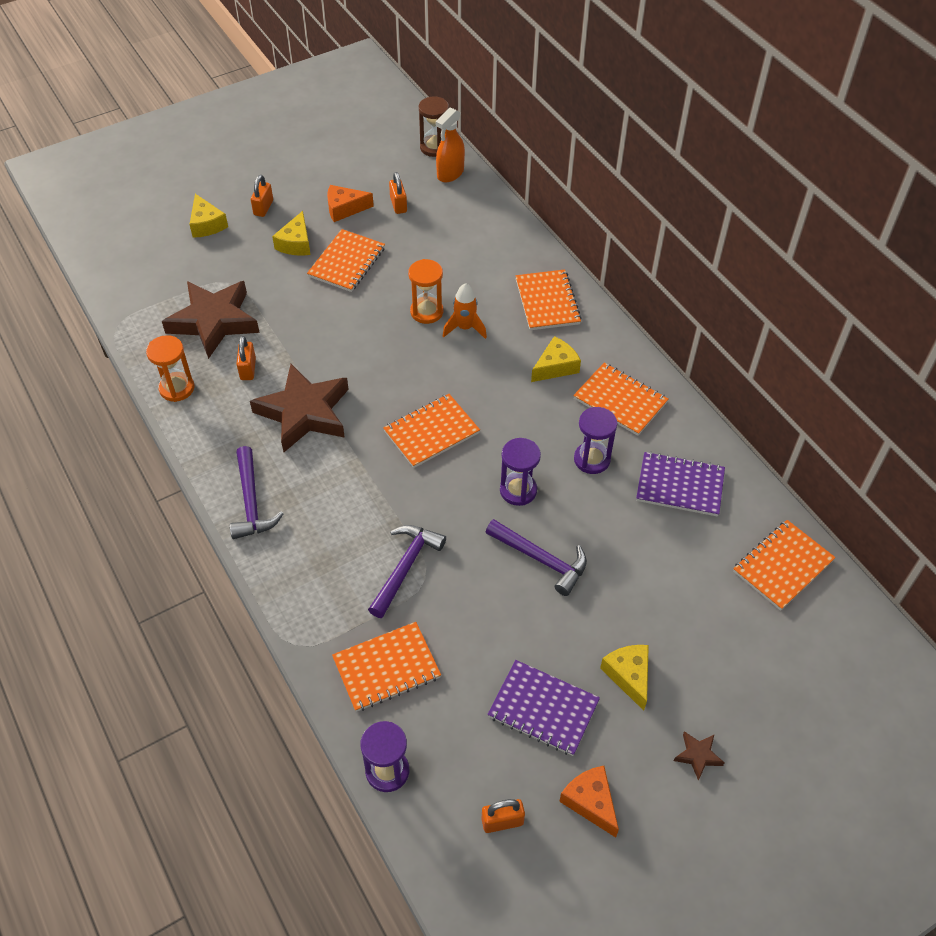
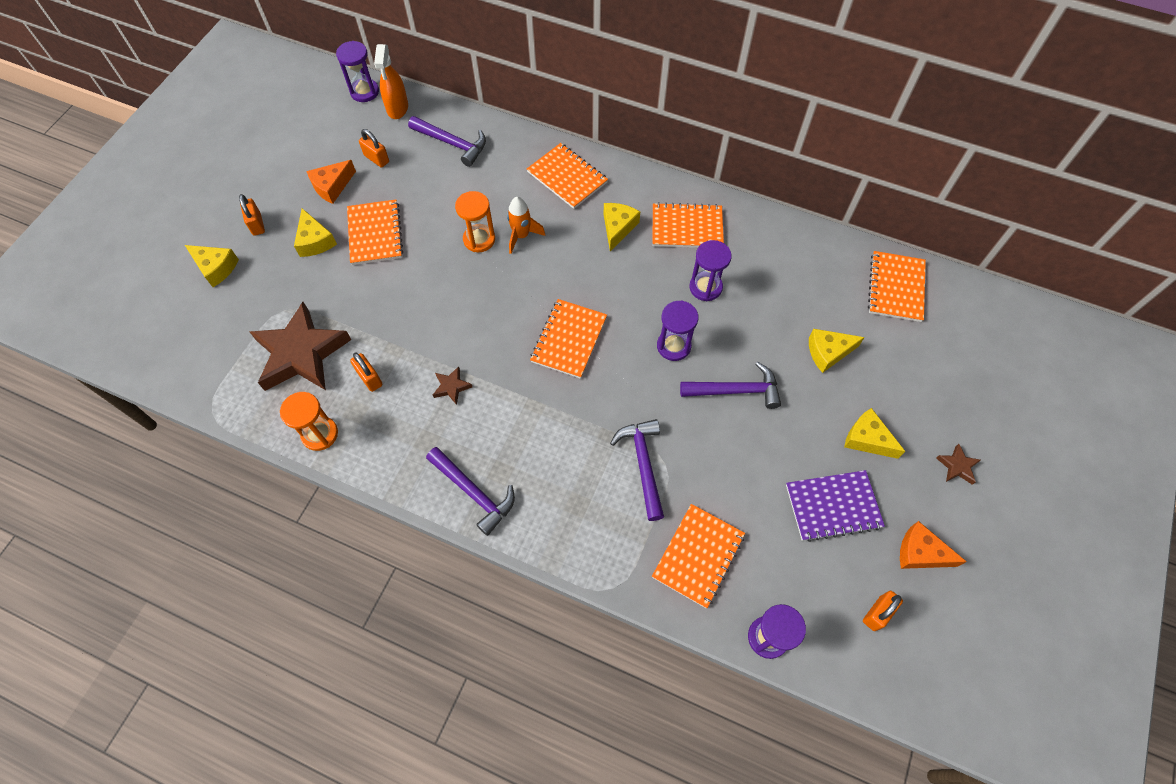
camera: 35 degrees left, 10 degrees up
brown star [250,364,349,452] -> brown star [433,366,472,405], size x0.40
brown hourglass [419,97,449,157] -> purple hourglass [336,41,379,102]
purple notebook [636,452,725,517] -> none
none -> purple hammer [408,116,486,167]
none -> yellow cheese [809,329,865,373]

